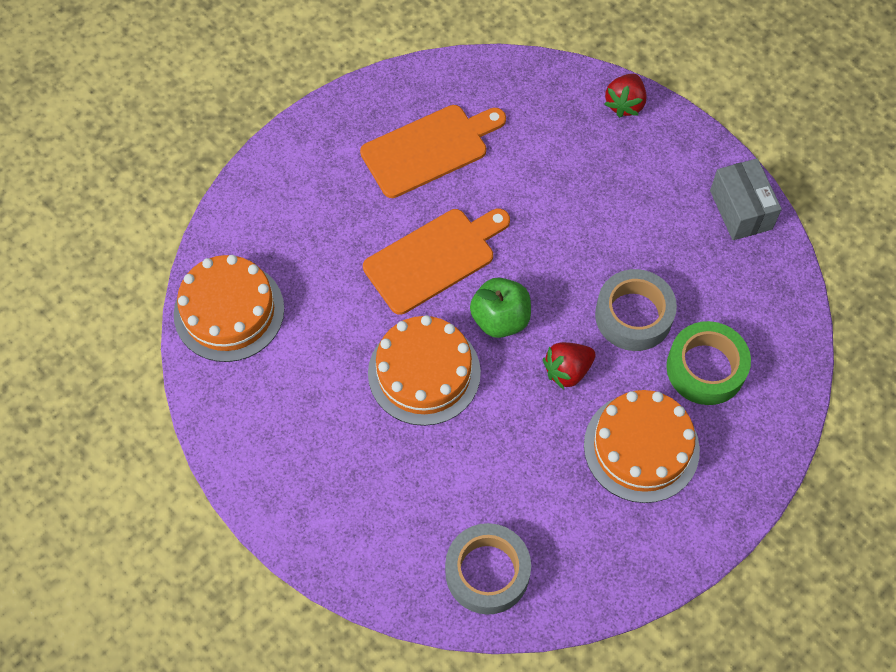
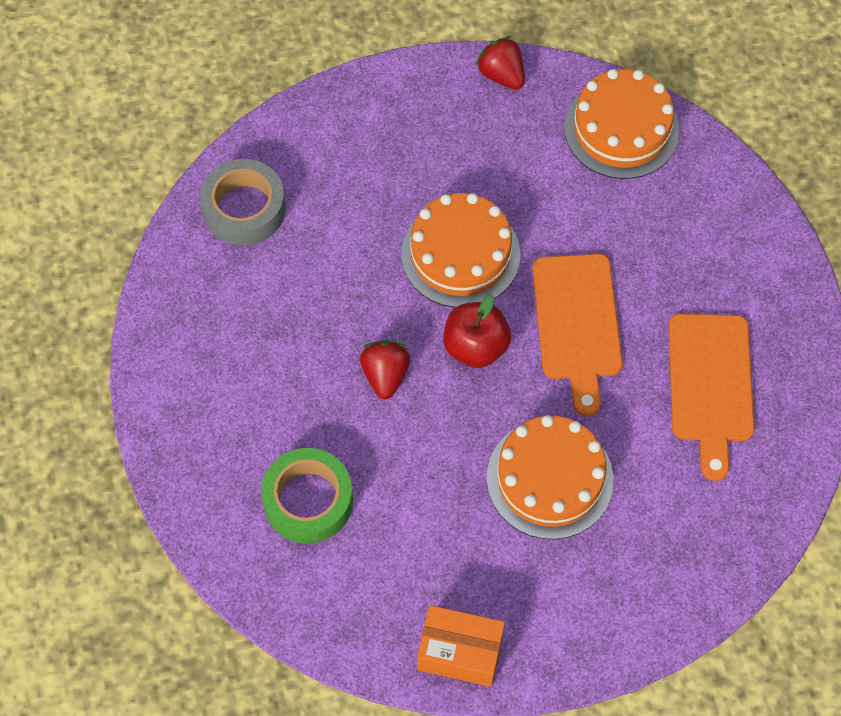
camera: 120 degrees right, 0 degrees up
green apple [470,277,531,338] -> red apple [443,295,511,368]
orange cake [584,390,700,503] -> orange cake moved to [487,415,614,540]
grey tape [595,269,677,351] -> none
red strawberry [605,74,647,118] -> red strawberry moved to [476,36,525,90]
grey box [710,158,782,240] -> orange box [417,605,505,687]

